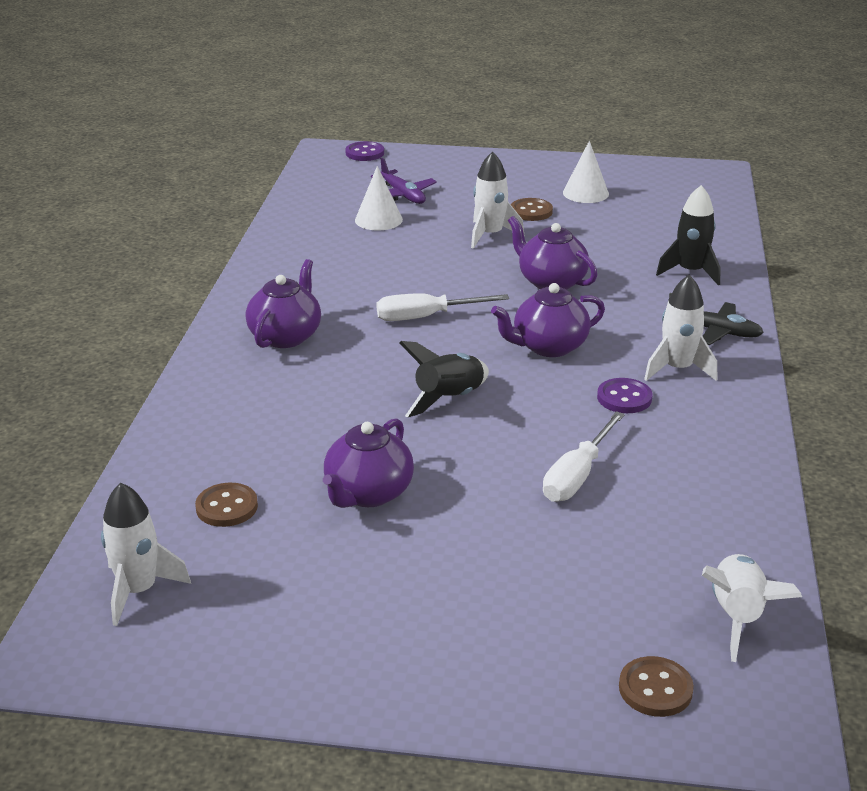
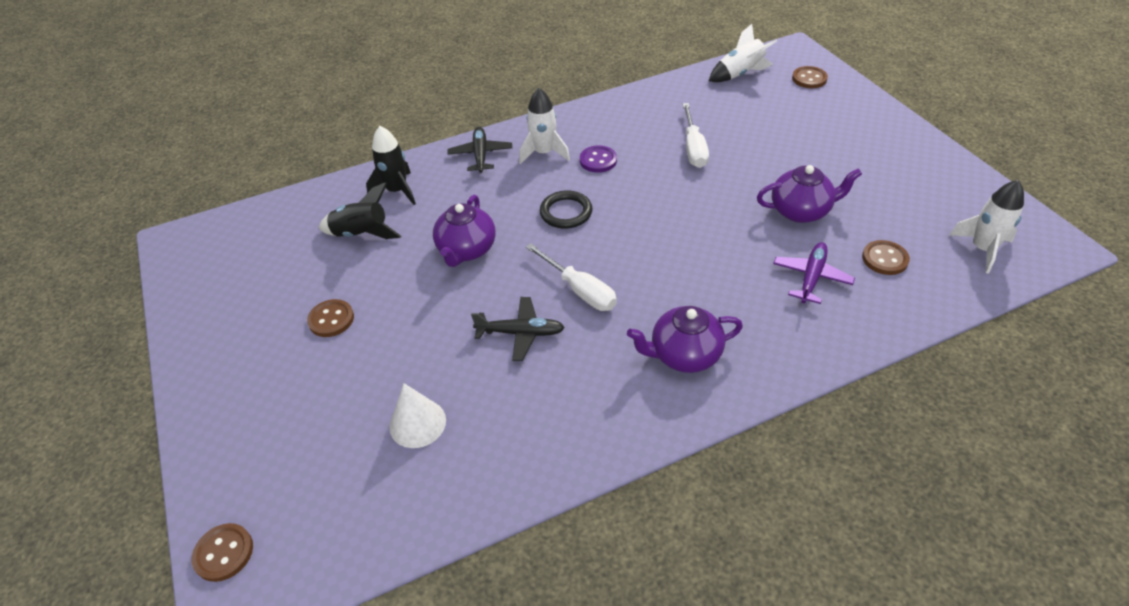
camera: 120 degrees left, 15 degrees up
purple button [345,141,384,161] -> brown button [192,523,253,582]
purple plane [371,158,437,204] -> purple plane moved to [773,242,855,304]
black rocket [399,341,489,418] -> black rocket moved to [319,182,401,239]
white rocket [471,152,524,249] -> none
purple teapot [491,283,605,357] -> black ring [540,190,592,229]
white screwdriver [543,411,625,502] -> white screwdriver turned 90 degrees clockwise [683,103,709,168]
white cone [563,141,609,203] -> none
none -> black plane [471,297,565,361]

